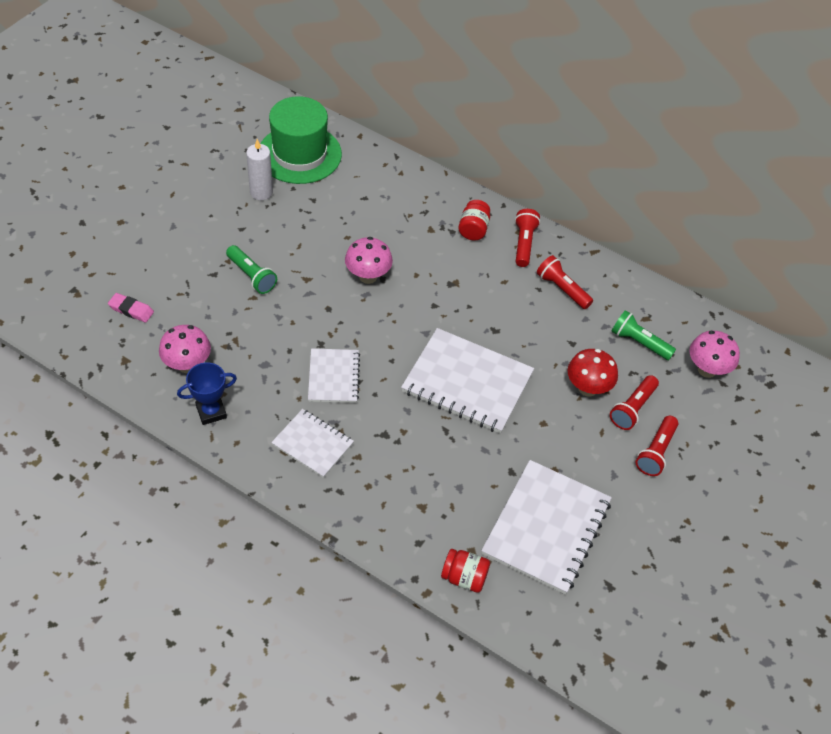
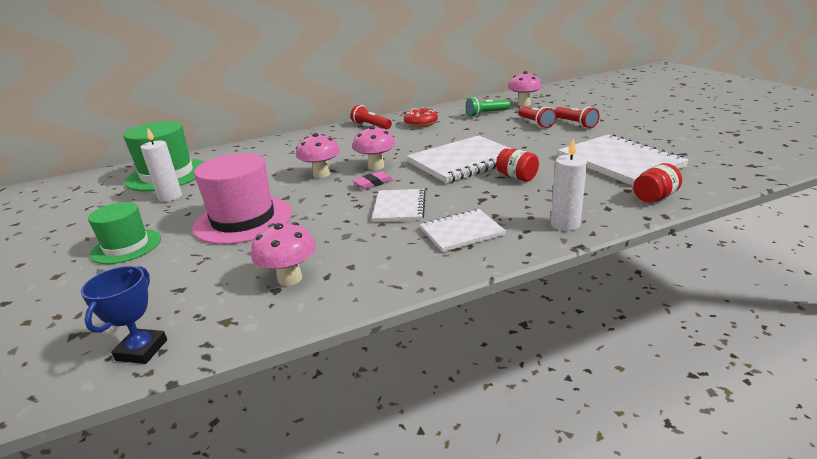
camera: 50 degrees left, 25 degrees down
pink eraser [108,293,154,323] -> pink eraser moved to [352,171,394,189]
blue trophy [177,362,237,425] -> blue trophy moved to [81,266,167,364]
green flashlight [226,245,277,294] -> pink hat [192,153,292,245]
white notebook [308,349,360,403] -> white notebook turned 60 degrees clockwise [372,189,426,222]
red jar [458,200,490,240] -> red jar moved to [496,148,539,182]
red flashlight [537,255,593,309] -> red donut [404,107,438,127]
red mushroom [567,349,618,396] -> none
none -> green hat [88,202,161,264]
none -> pink mushroom [353,126,395,170]
none -> white candle [551,139,587,231]

